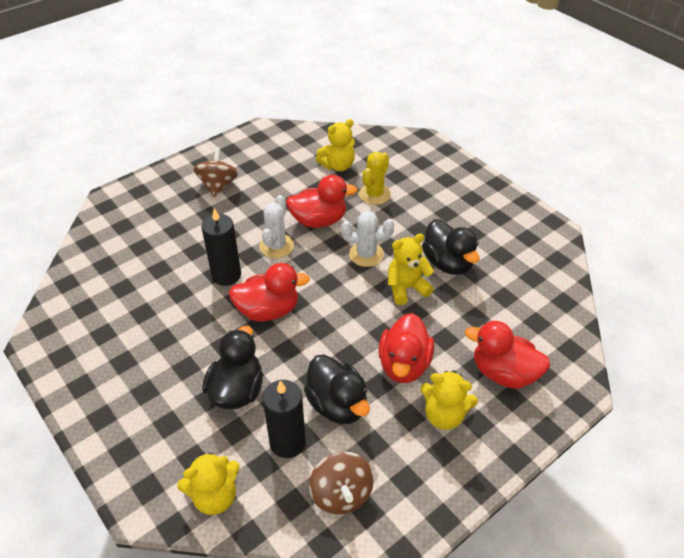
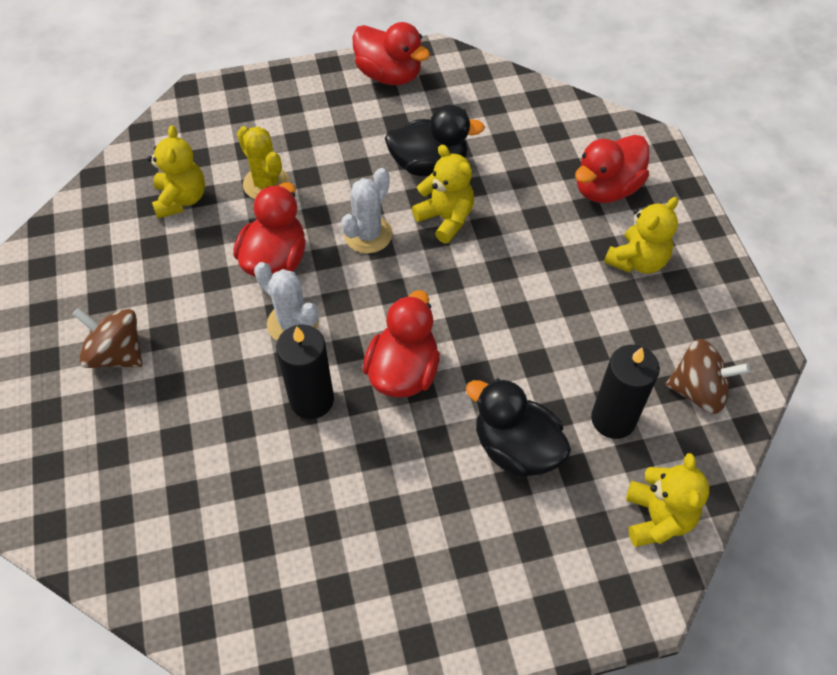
camera: 65 degrees left, 10 degrees up
black duck [304,355,370,424] -> none
red duck [378,313,434,383] -> red duck moved to [352,22,430,85]
yellow teddy bear [388,233,434,305] -> yellow teddy bear turned 135 degrees clockwise [412,145,474,243]

